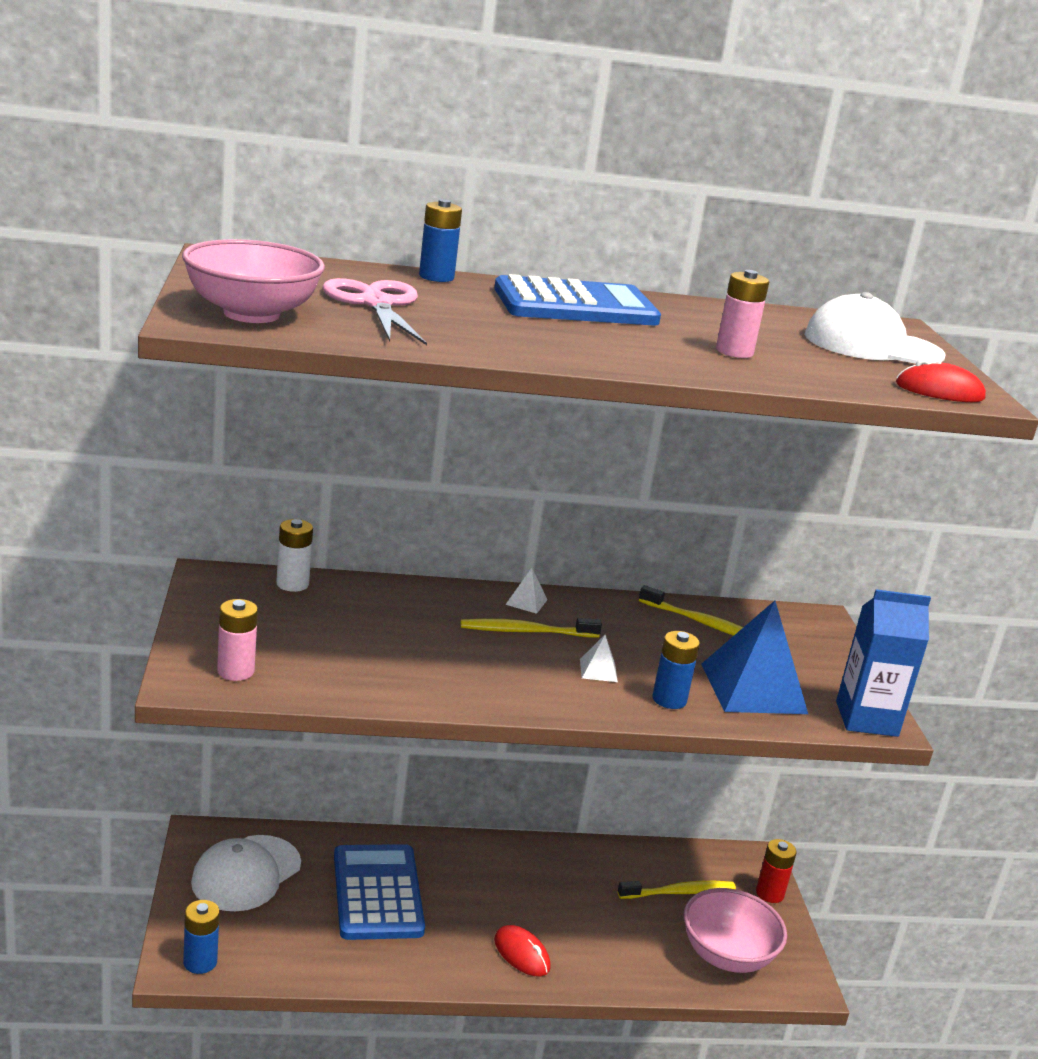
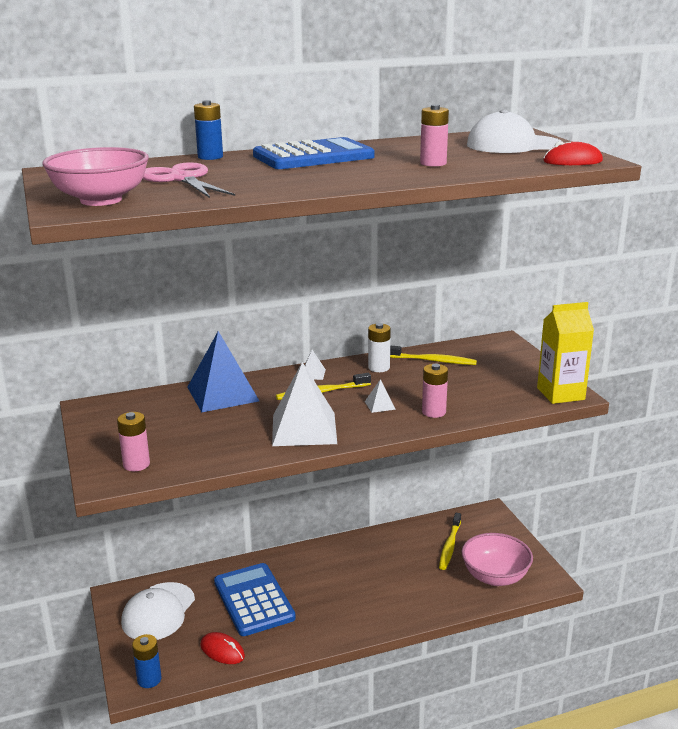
camera: 10 degrees left, 0 degrees up
white battery [276,519,313,592] -> white battery moved to [368,323,391,372]
red mouse [494,925,551,976] -> red mouse moved to [200,632,245,664]
yellow toothbrush [618,881,736,899] -> yellow toothbrush turned 135 degrees clockwise [439,513,461,570]
blue battery [653,631,700,709] -> pink battery [422,364,448,418]
blue pyramid [701,601,808,714] -> blue pyramid moved to [187,331,259,412]
red battery [756,839,797,903] -> none
blue carton [836,589,931,737] -> yellow carton [537,302,594,404]
none -> white pyramid [272,362,337,446]

